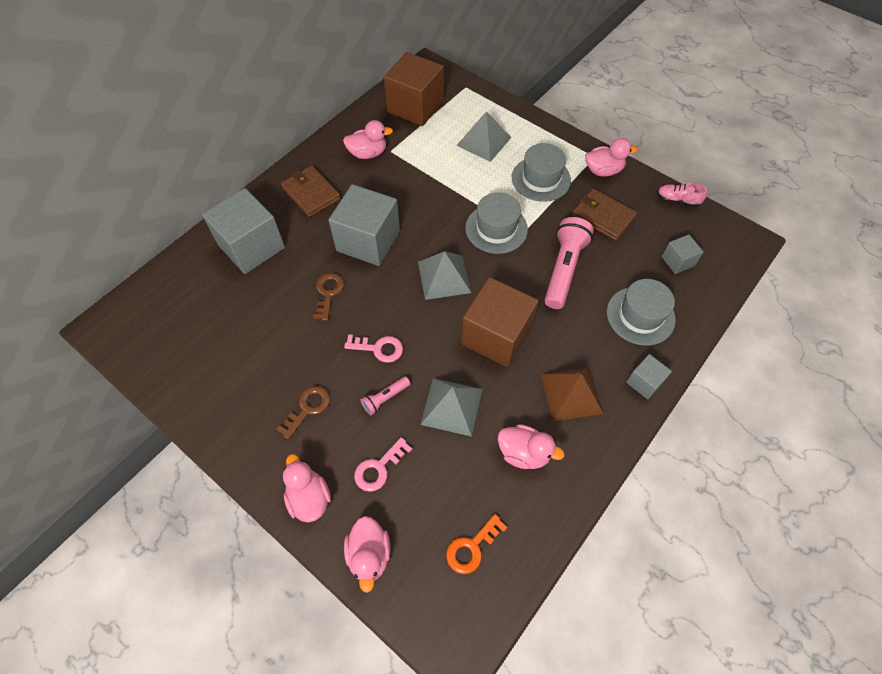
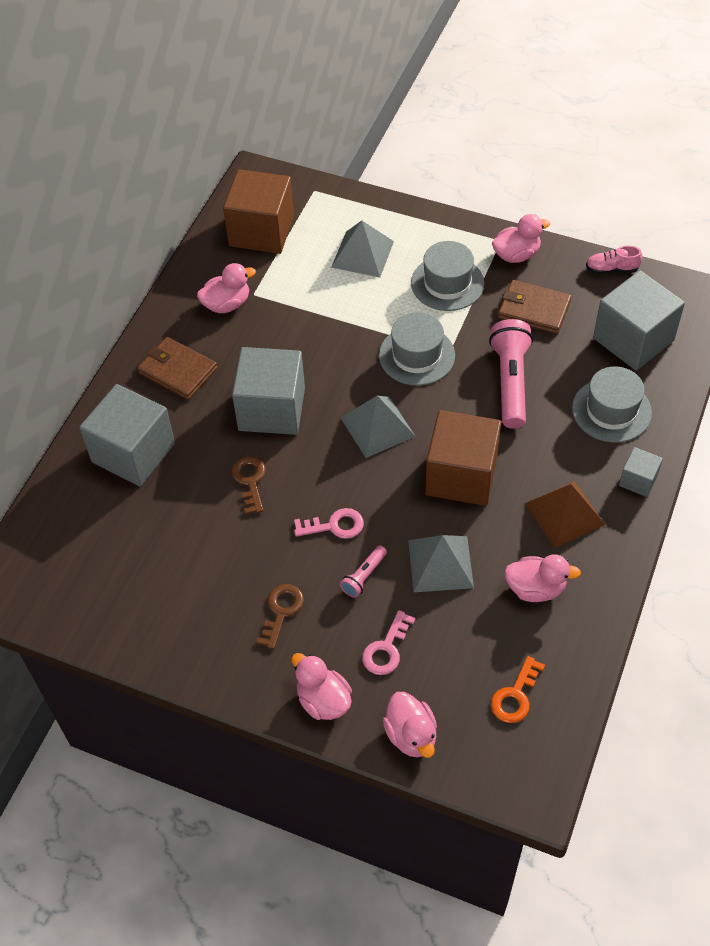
camera: 15 degrees left, 5 degrees down
grey cube [662,234,703,274] -> grey cube [593,270,685,371], size x2.06

